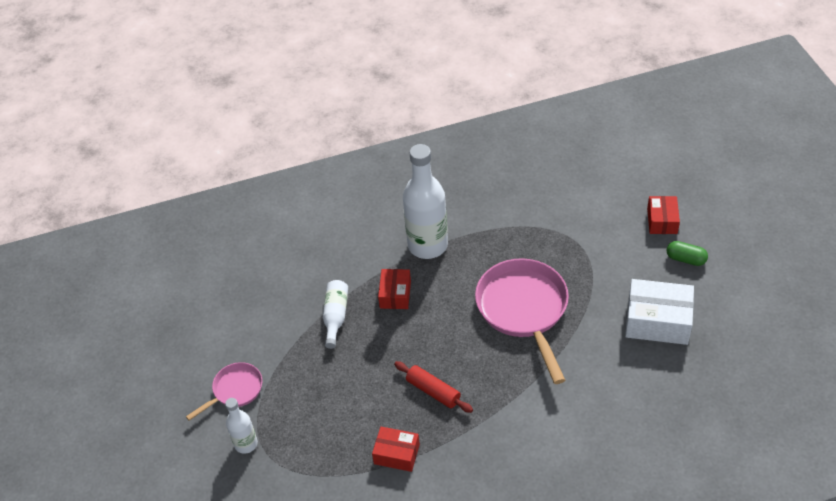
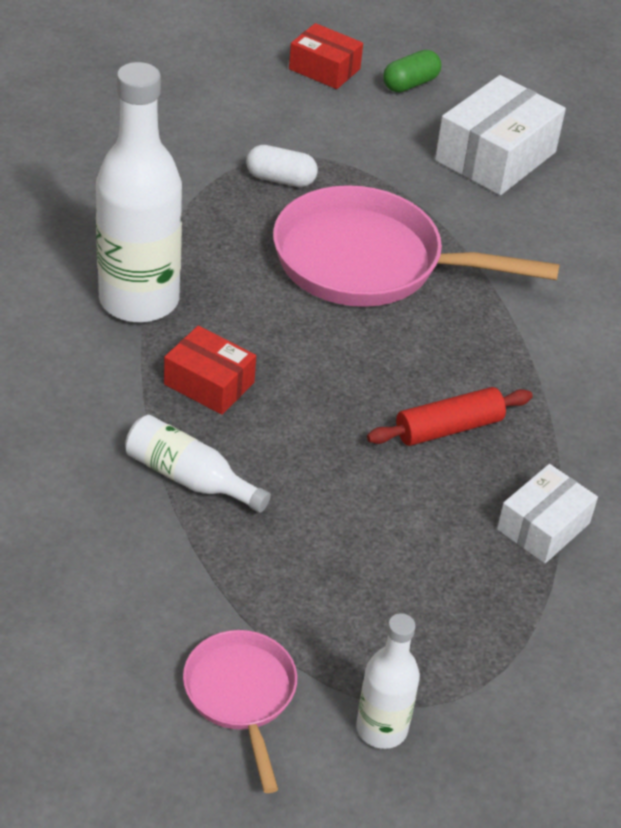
camera: 70 degrees left, 5 degrees down
red box [372,427,420,472] -> white box [497,464,598,563]
none -> white capsule [246,145,318,187]

